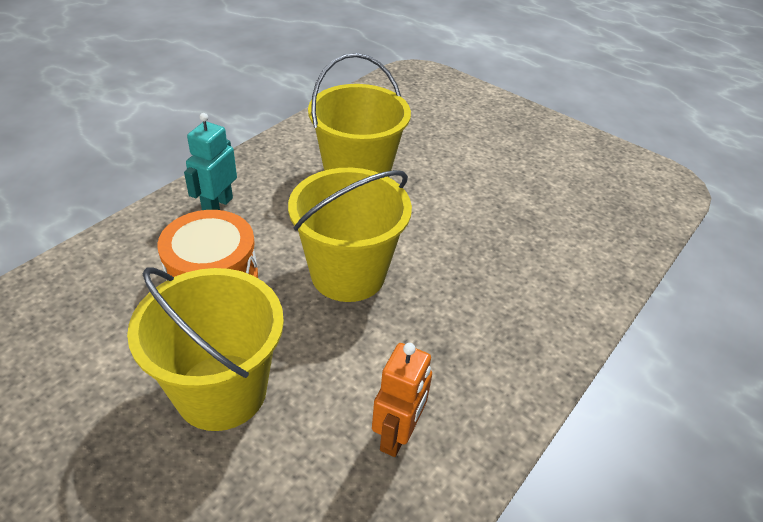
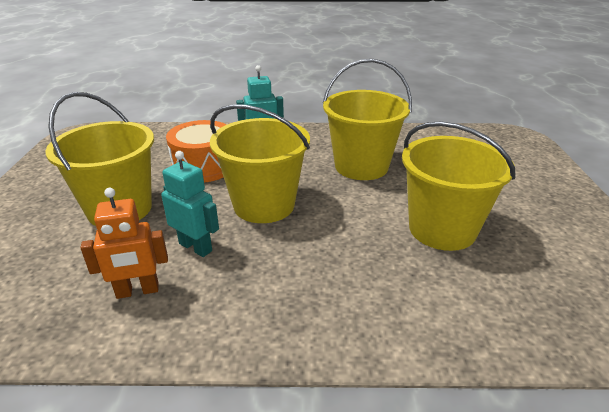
camera: 55 degrees right, 10 degrees down
none -> turquoise robot [161,151,219,257]
none -> yellow bucket [402,121,515,251]

